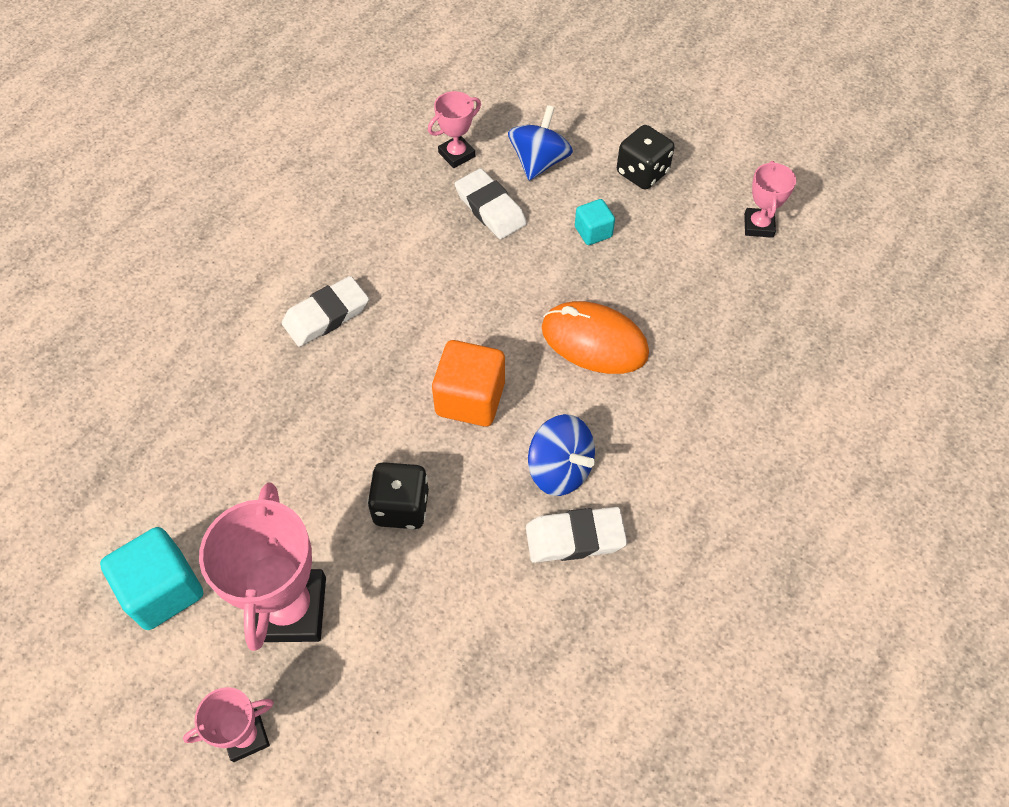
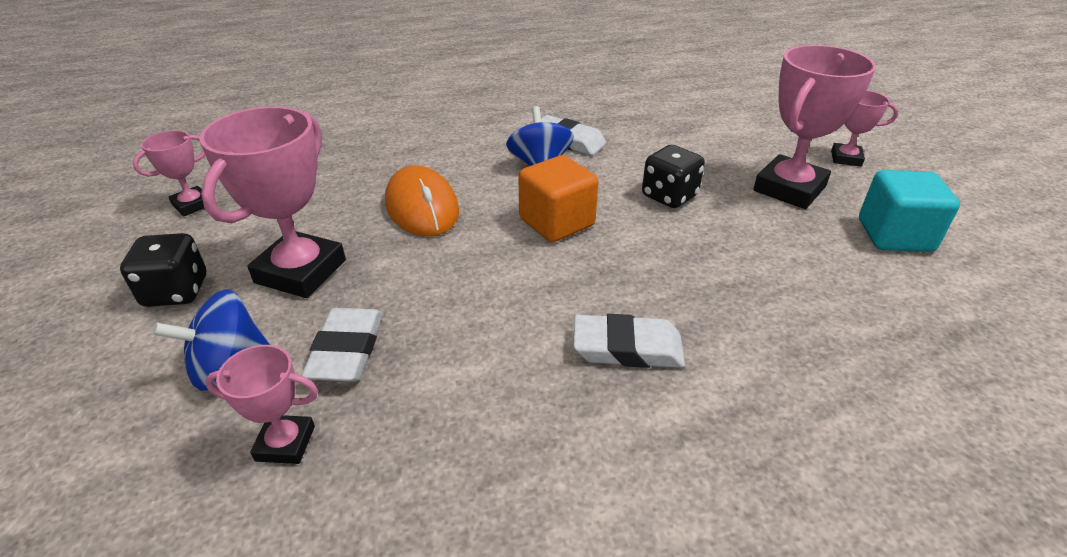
camera: 140 degrees left, 20 degrees down
turquoise cube [575,199,615,245] -> pink trophy [199,106,346,298]

